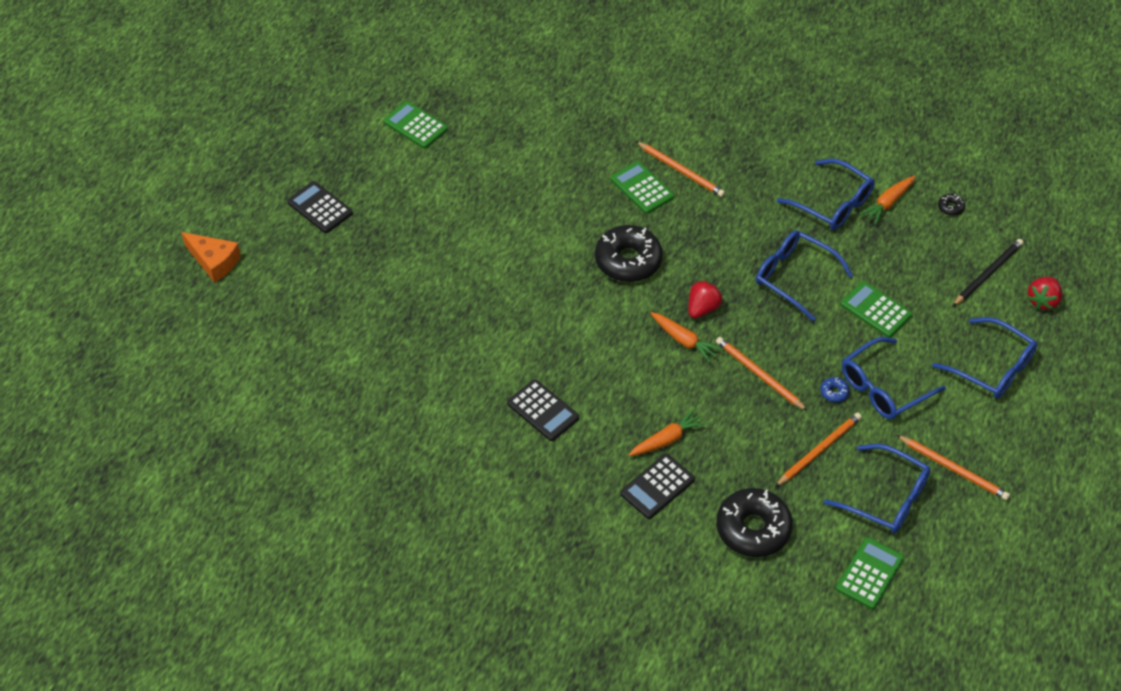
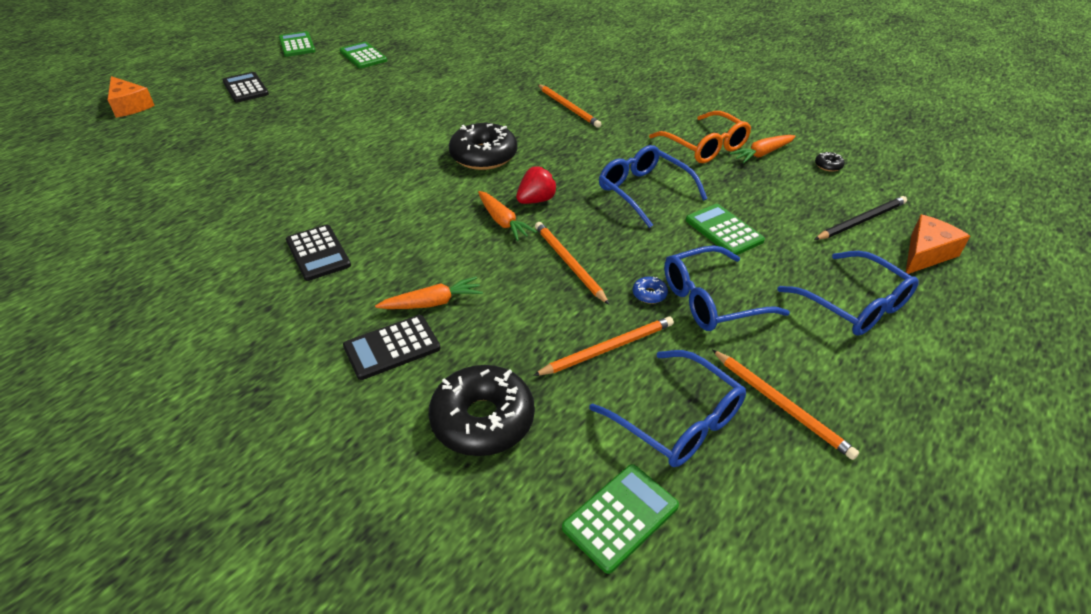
camera: 15 degrees right, 10 degrees down
green calculator [611,161,674,214] -> green calculator moved to [279,31,316,57]
blue glasses [777,159,874,230] -> orange glasses [649,111,751,163]
red strawberry [1027,277,1062,310] -> orange cheese [906,215,970,274]

